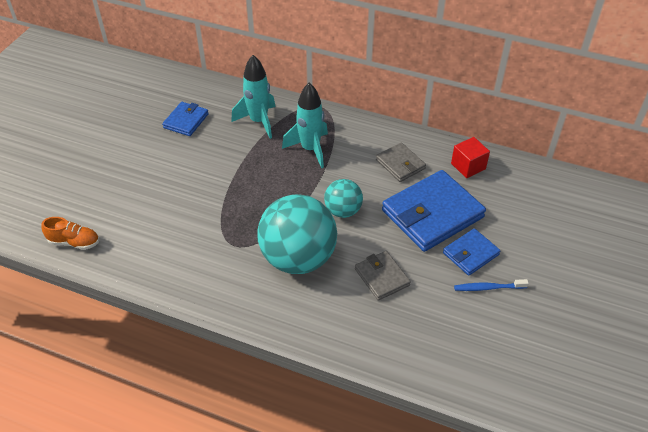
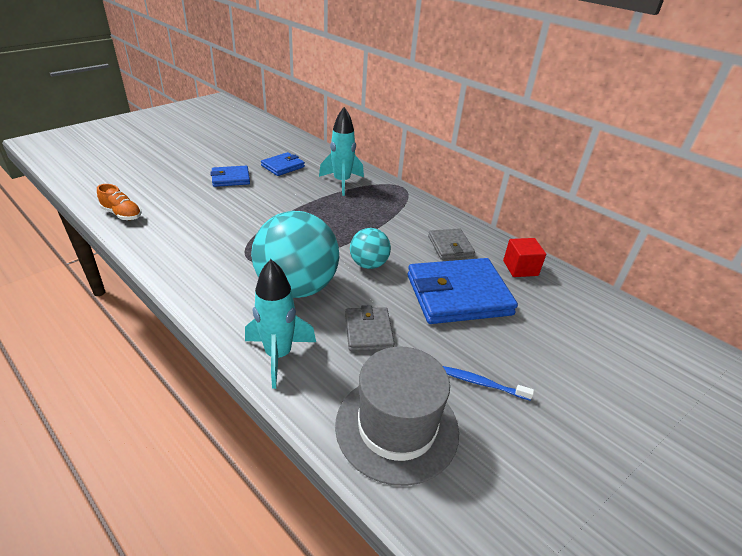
camera: 20 degrees right, 10 degrees down
turquoise rocket [282,83,328,168] -> turquoise rocket moved to [245,259,316,389]
blue wallet [443,228,500,276] -> blue wallet moved to [210,166,250,187]
none -> grey hat [335,346,459,486]

